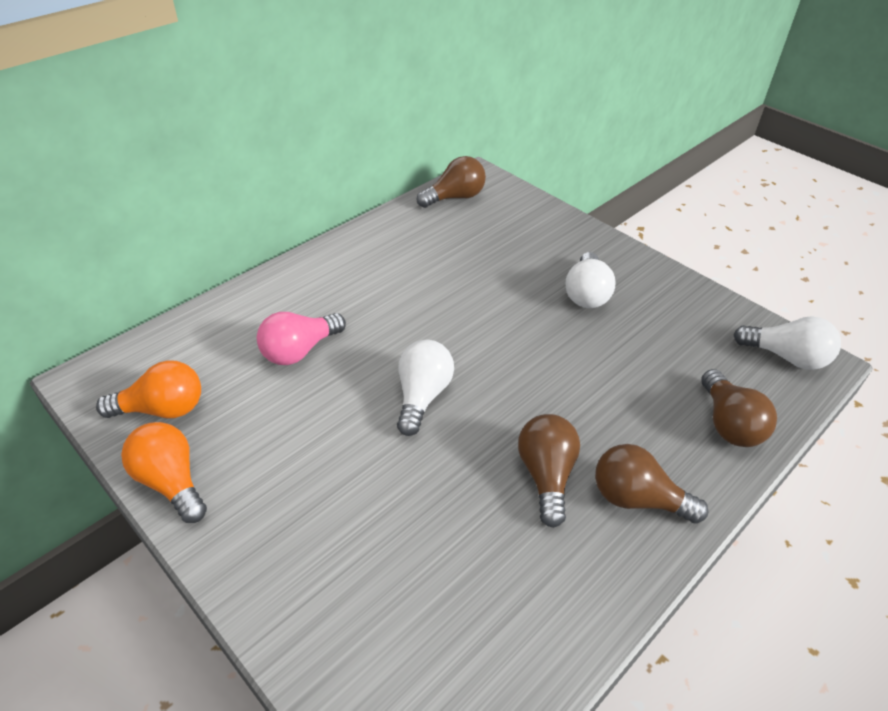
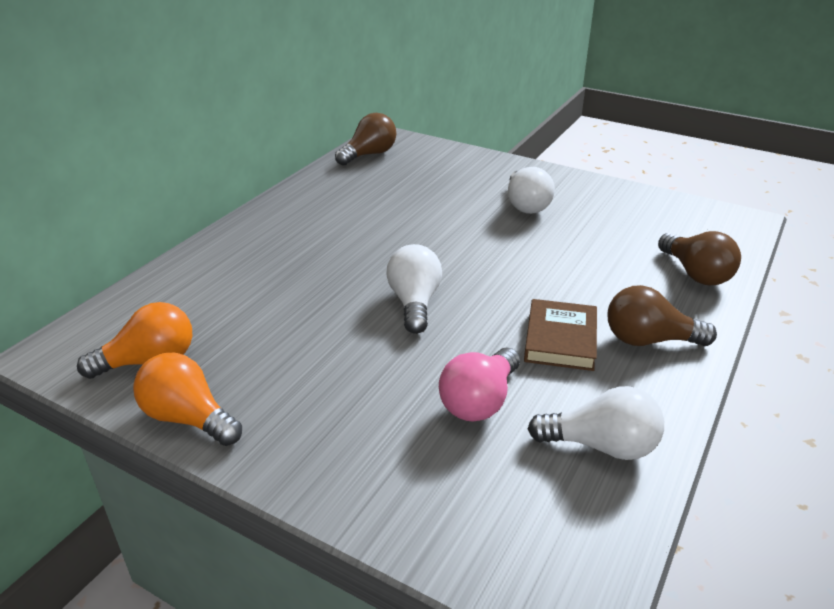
camera: 15 degrees left, 10 degrees down
pink light bulb [257,312,346,365] -> pink light bulb moved to [439,347,520,422]
brown light bulb [518,414,580,528] -> brown book [524,299,597,371]
white light bulb [733,316,841,370] -> white light bulb moved to [528,386,664,460]

